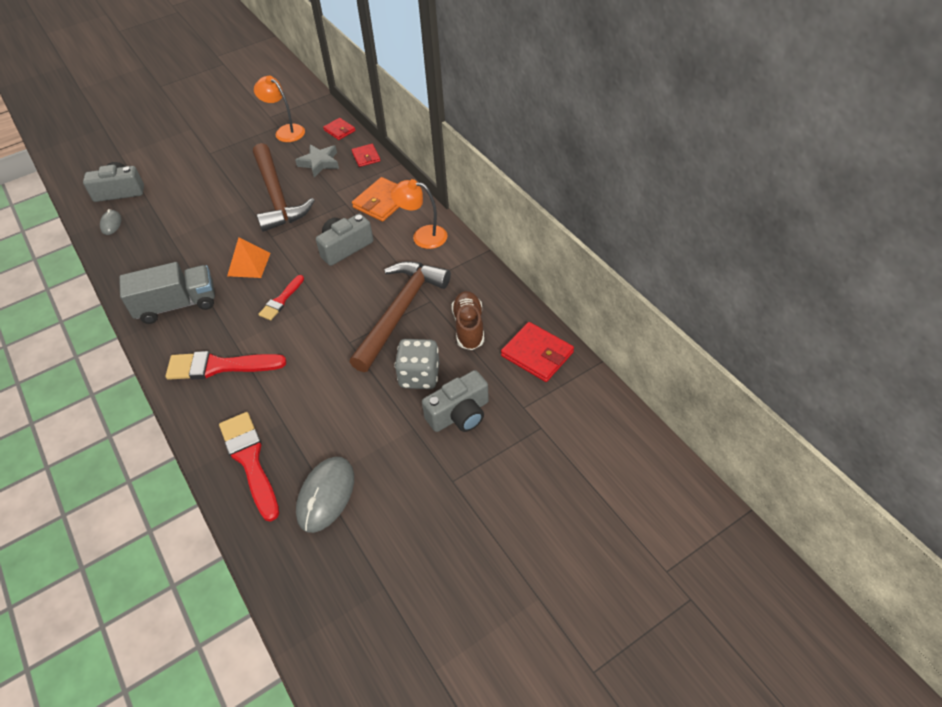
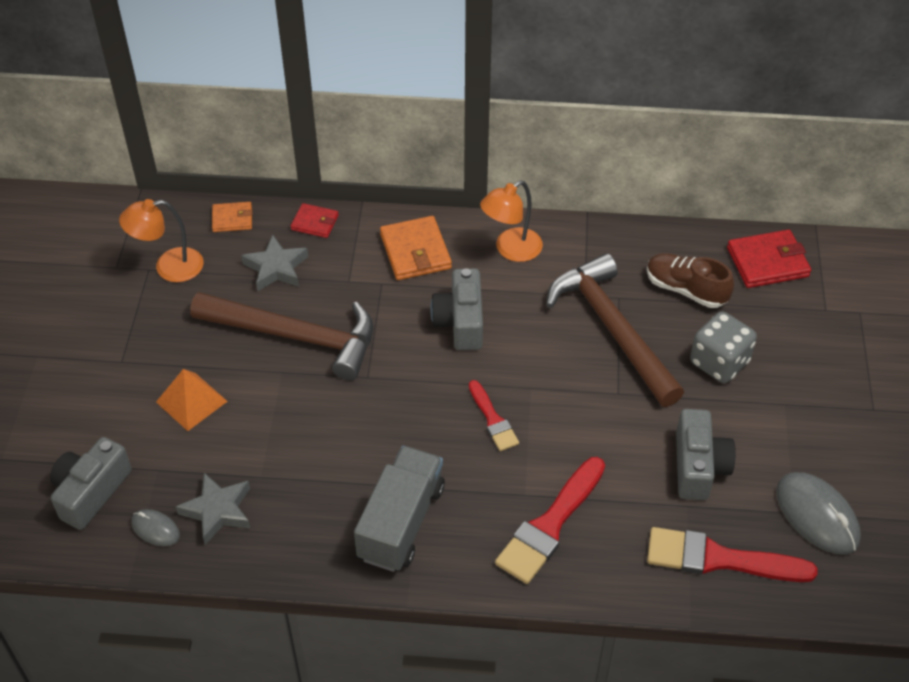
camera: 55 degrees left, 0 degrees up
orange pyramid [227,237,271,278] -> orange pyramid moved to [156,369,228,431]
red wallet [323,118,356,140] -> orange wallet [212,202,252,232]
grey camera [422,370,489,432] -> grey camera moved to [676,409,736,500]
none -> grey star [176,473,250,545]

